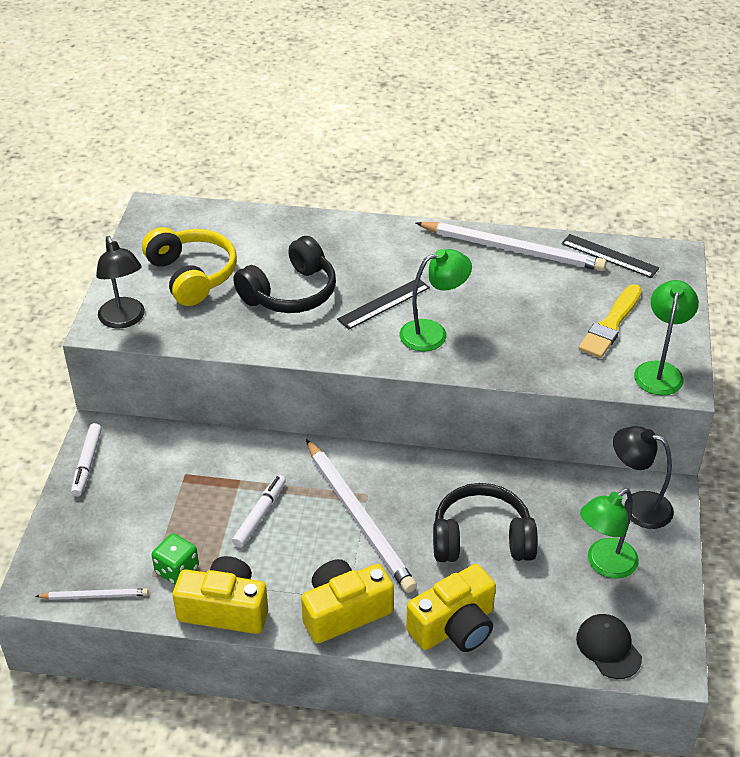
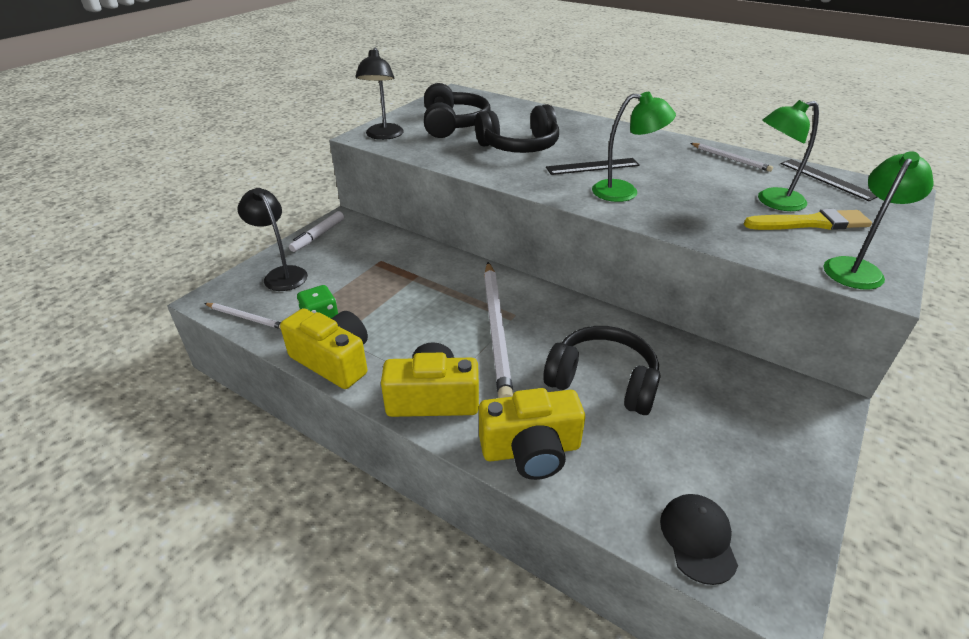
camera: 25 degrees right, 5 degrees down
yellow headphones [142,227,237,306] -> black headphones [424,83,491,138]
white marker [232,475,286,548] -> none
white pencil [416,222,607,271] -> white pencil [690,143,773,172], size x0.48
yellow brush [578,284,642,358] -> yellow brush turned 150 degrees counterclockwise [744,209,872,230]
green lamp [580,488,639,579] -> green lamp moved to [758,100,819,211]
black lamp [613,426,674,529] -> black lamp moved to [237,188,308,291]

